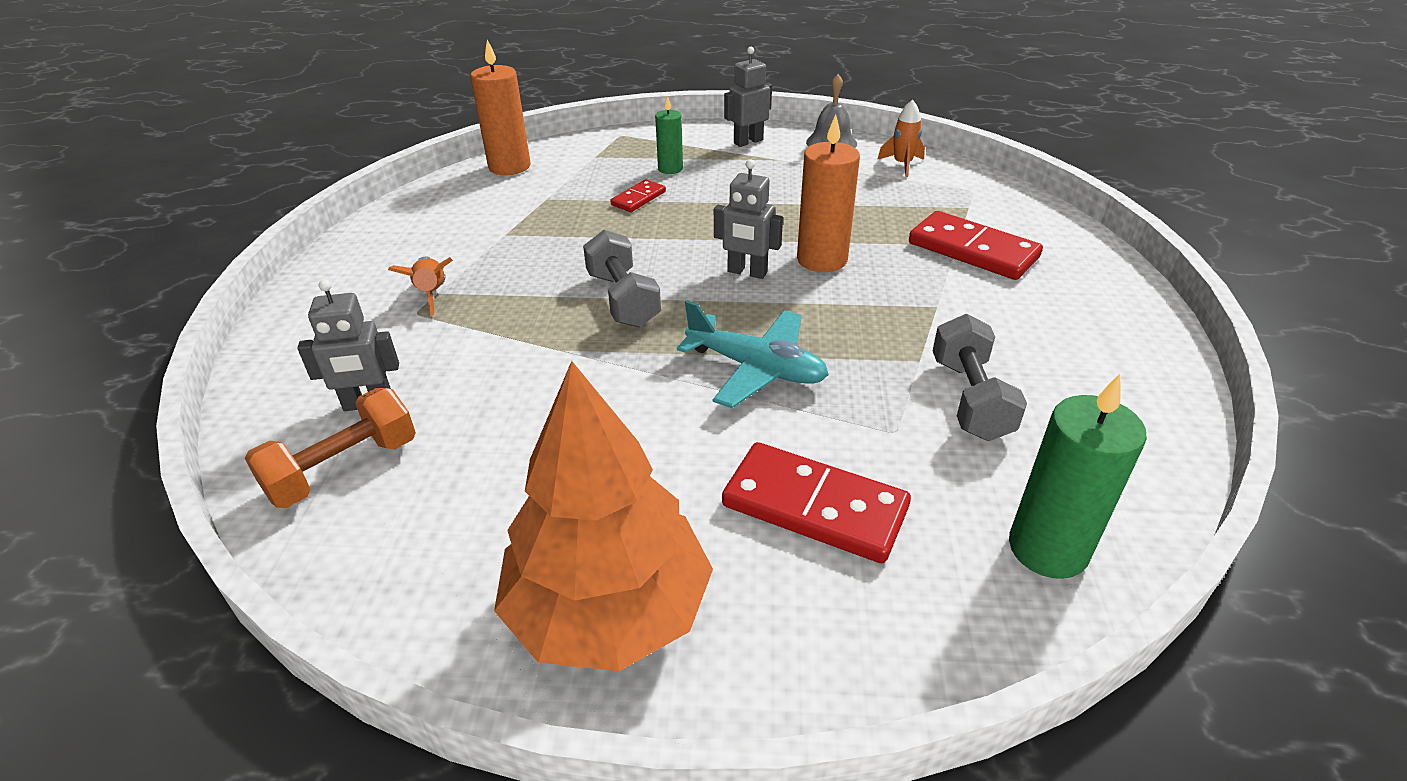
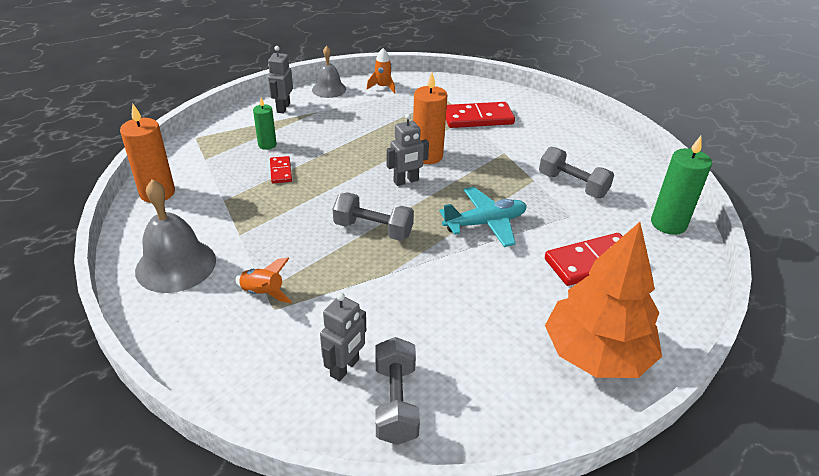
camera: 50 degrees left, 0 degrees up
orange dumbbell [245,388,416,508] -> grey dumbbell [376,337,420,445]
none -> grey bell [135,179,216,293]

